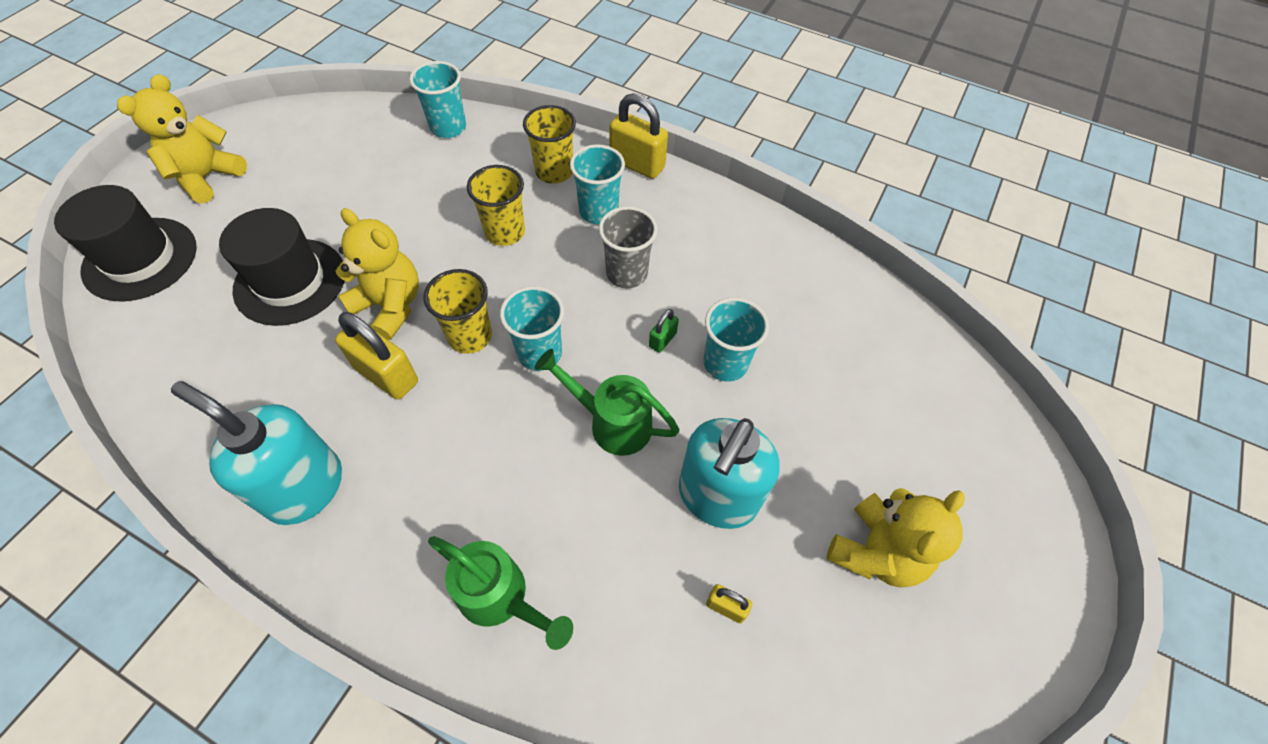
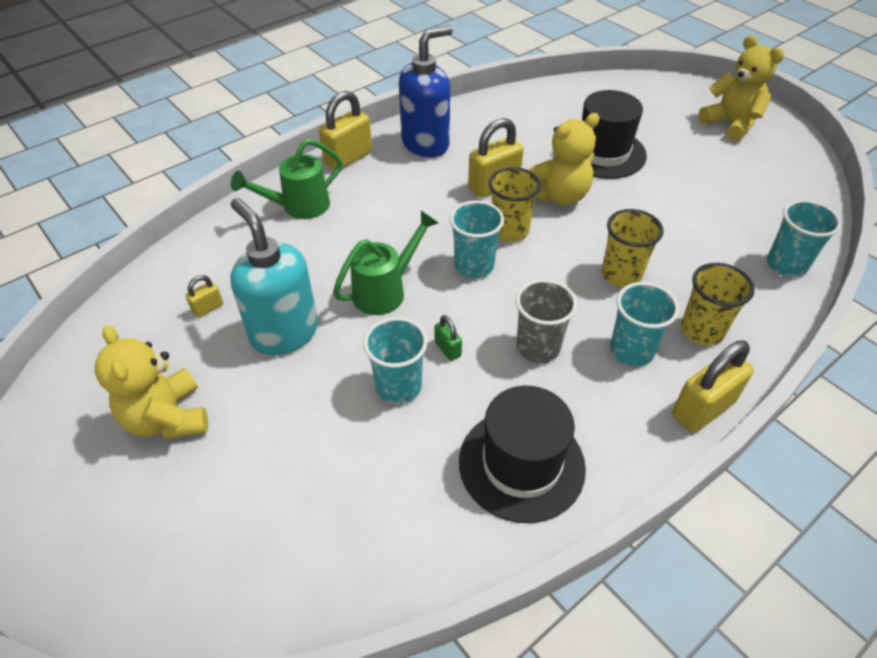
camera: 115 degrees right, 10 degrees down
black hat [54,185,197,302] -> black hat moved to [459,386,586,523]
turquoise soap dispenser [171,381,342,525] -> blue soap dispenser [399,25,453,157]
none -> yellow padlock [319,91,372,170]

